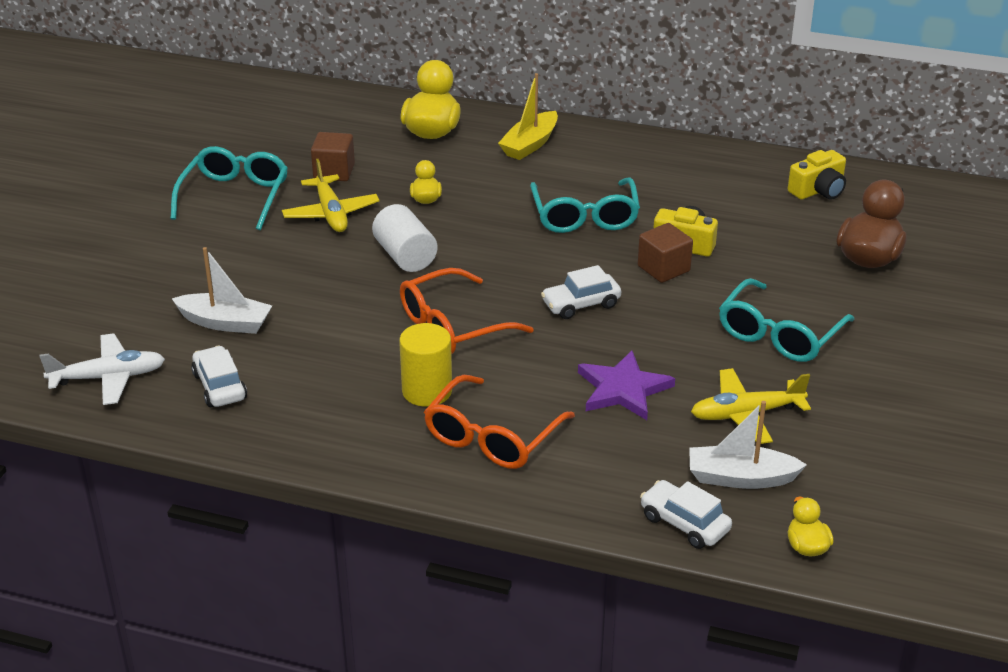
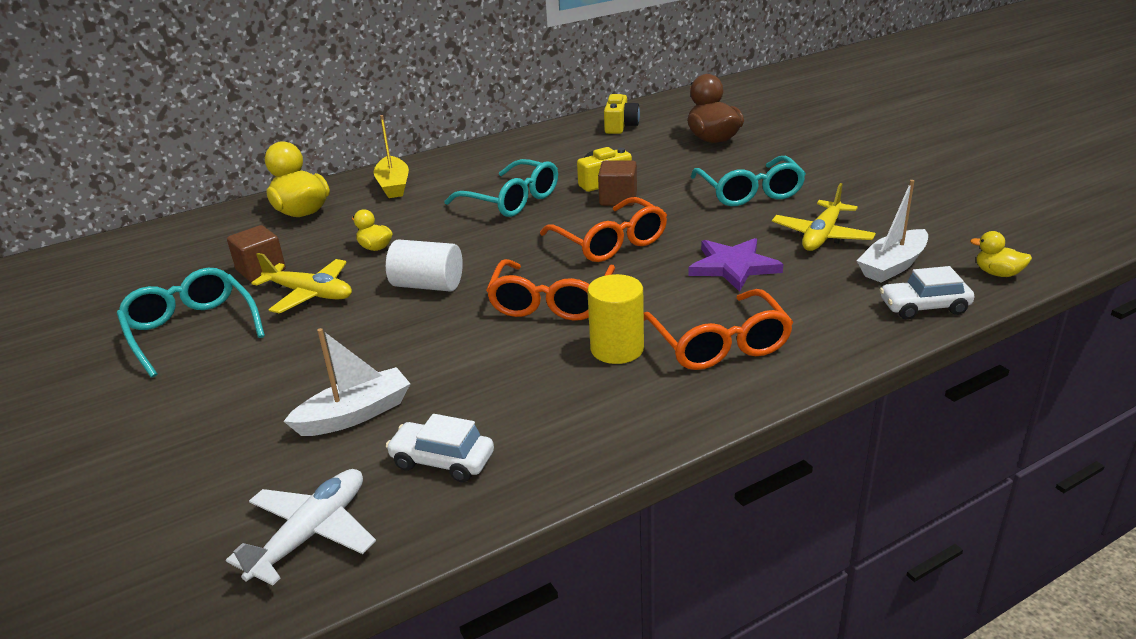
camera: 45 degrees left, 5 degrees down
white car [541,265,621,319] -> orange glasses [540,197,667,262]

